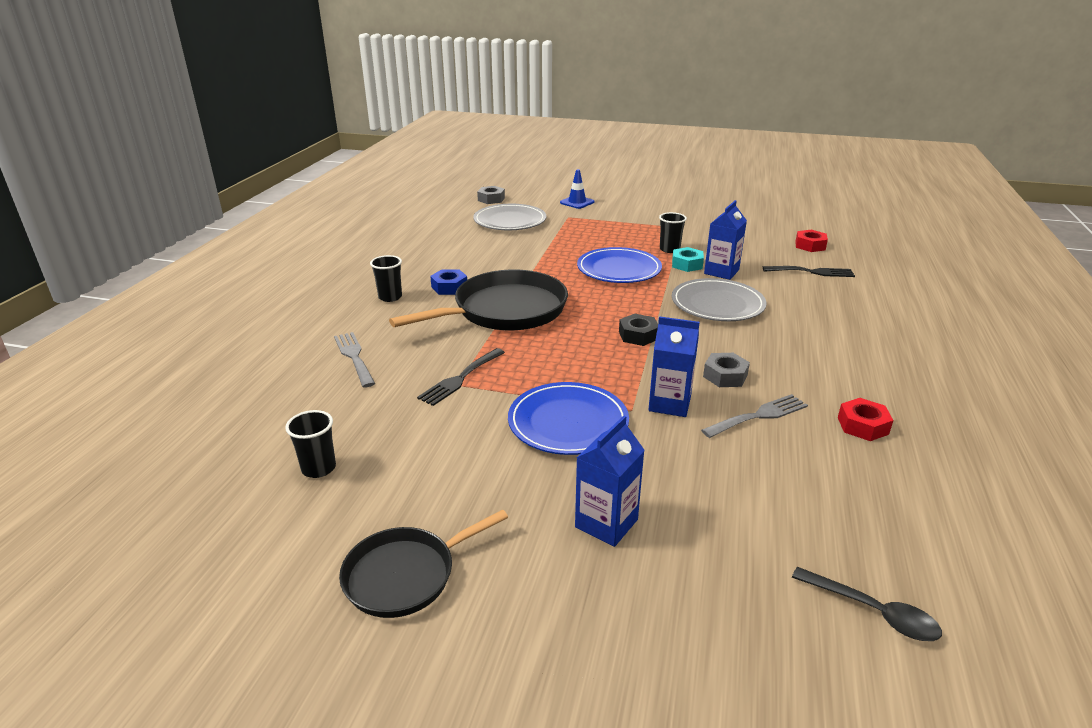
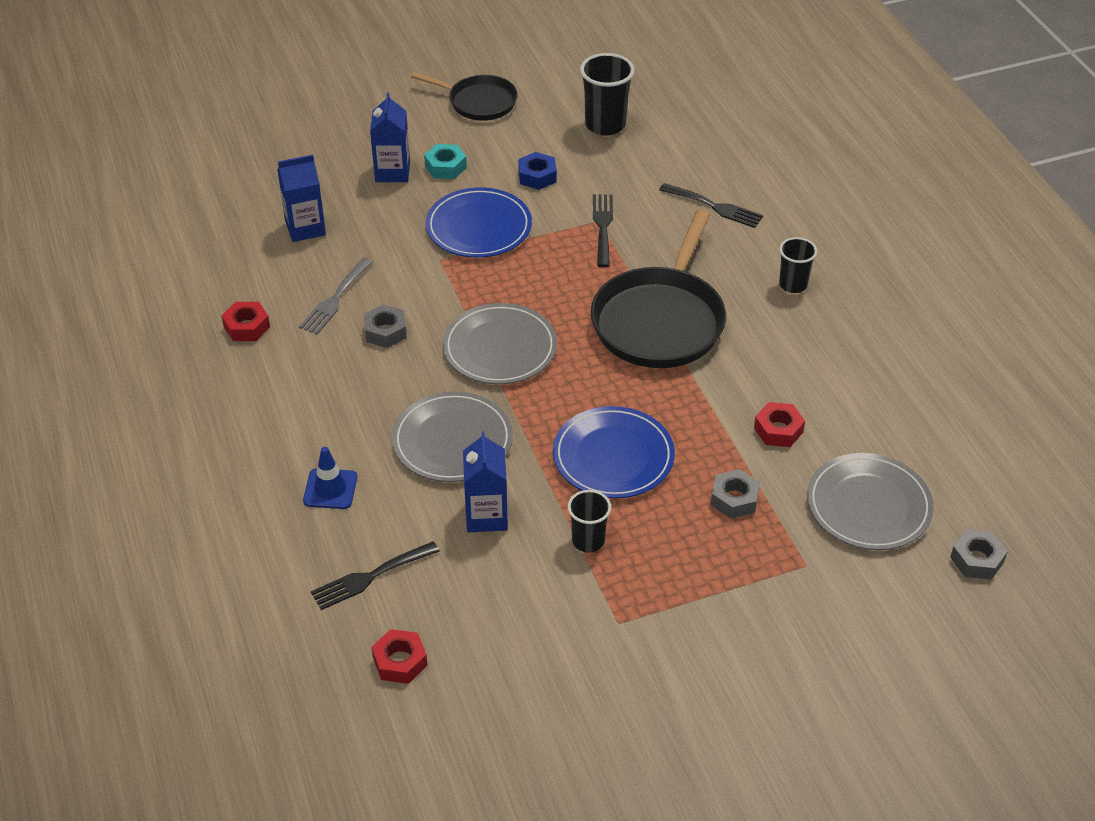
camera: 145 degrees right, 15 degrees up
black cup [285,410,336,478] -> black cup [580,53,635,136], size x1.59
grey fork [334,332,375,387] -> black fork [659,183,763,228]
black pan [339,510,508,618] -> black pan turned 90 degrees clockwise [411,72,518,121]
blue nut [430,269,467,295] -> blue nut moved to [518,152,557,190]
blue traffic cone [560,169,594,209] -> blue traffic cone moved to [303,447,357,509]
black nut [619,314,658,346] -> grey plate [443,303,557,384]
blue carton [648,316,700,417] -> blue carton moved to [277,155,326,242]
turquoise nut [672,247,704,272] -> turquoise nut moved to [424,144,467,179]
black spoon [792,567,942,641] -> none
none -> grey nut [711,469,760,519]
none -> red nut [754,402,805,447]

